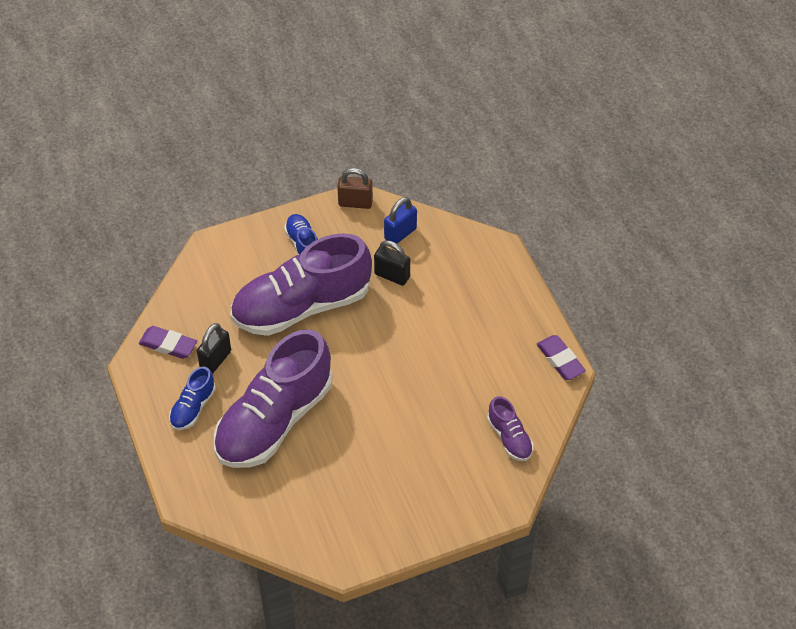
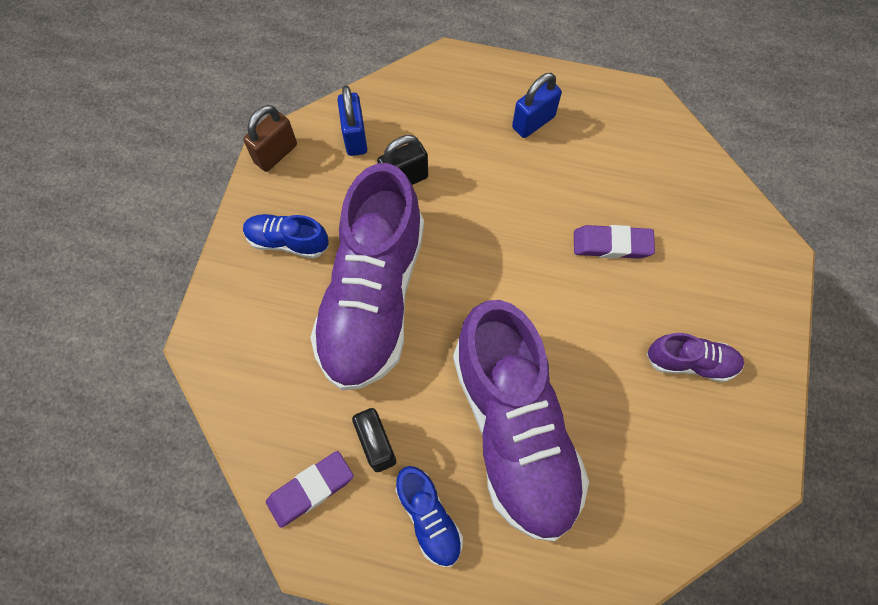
camera: 55 degrees left, 15 degrees up
purple shoe [487,396,534,461] -> purple shoe moved to [647,333,744,382]
purple eraser [537,335,586,380] -> purple eraser moved to [574,225,655,259]
none -> blue padlock [512,73,562,138]

